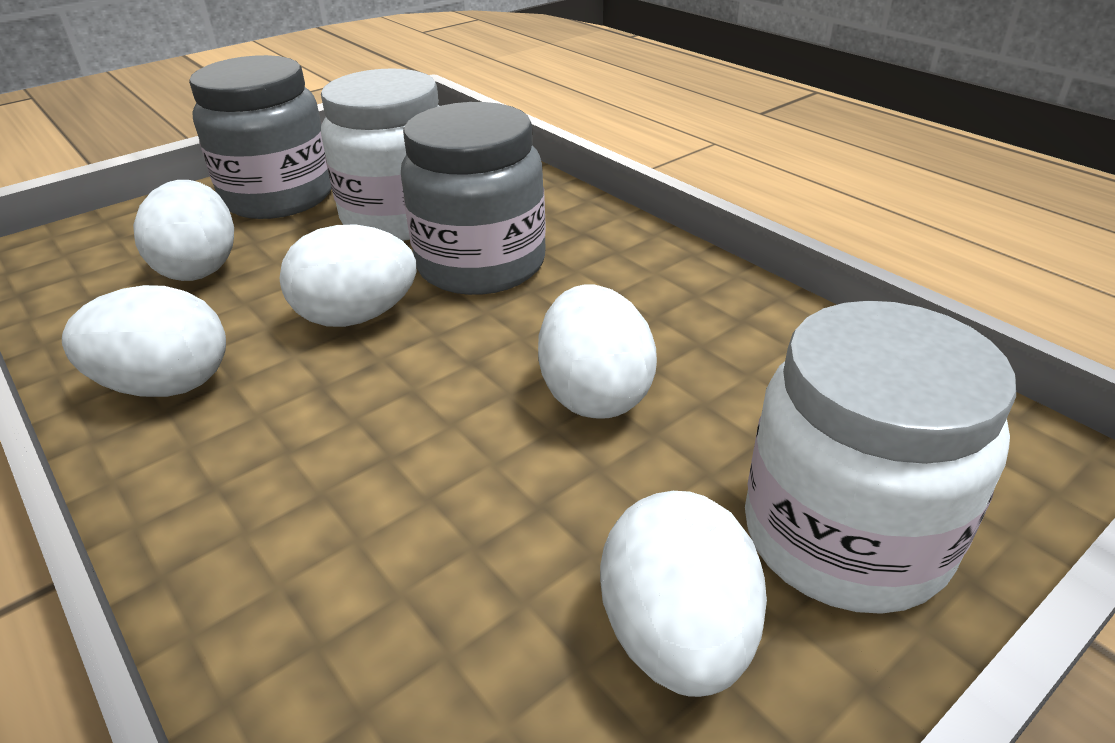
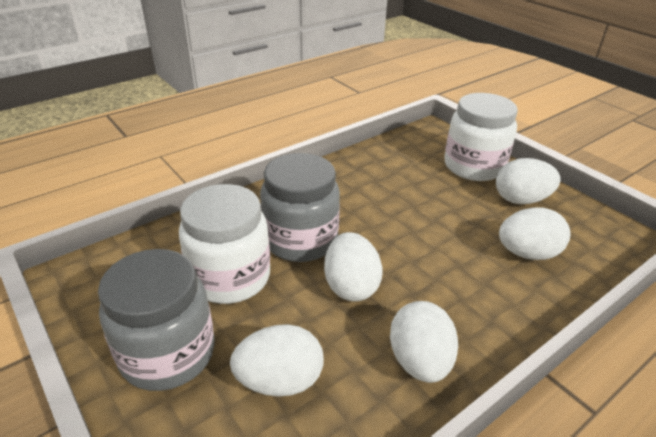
camera: 90 degrees left, 0 degrees up
white egg [538,284,657,419] -> white egg moved to [499,207,571,260]

